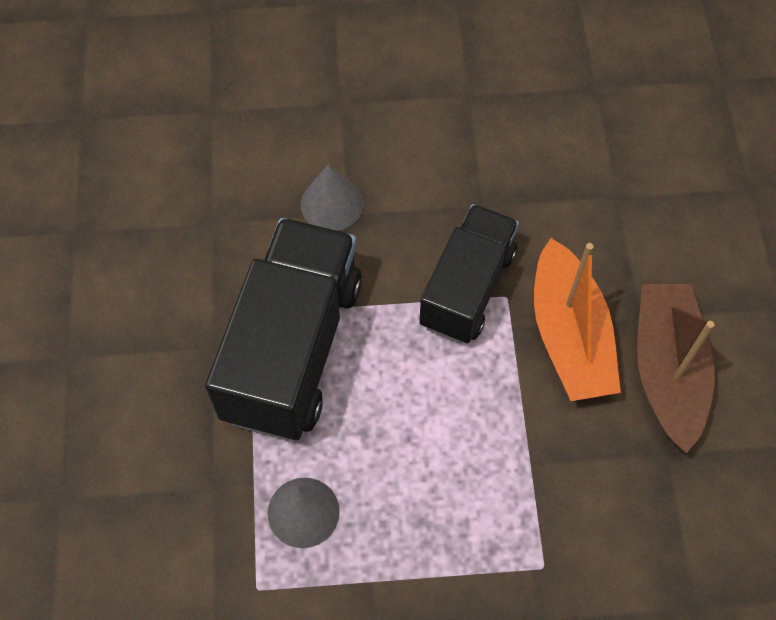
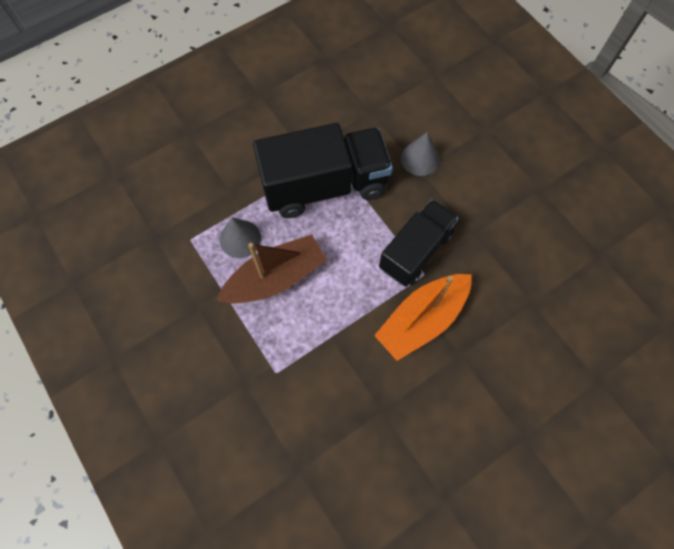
camera: 60 degrees right, 5 degrees up
black truck [419,204,519,343] -> black truck turned 45 degrees counterclockwise [379,200,458,287]
brown boat [637,284,715,453] -> brown boat moved to [216,234,327,304]

